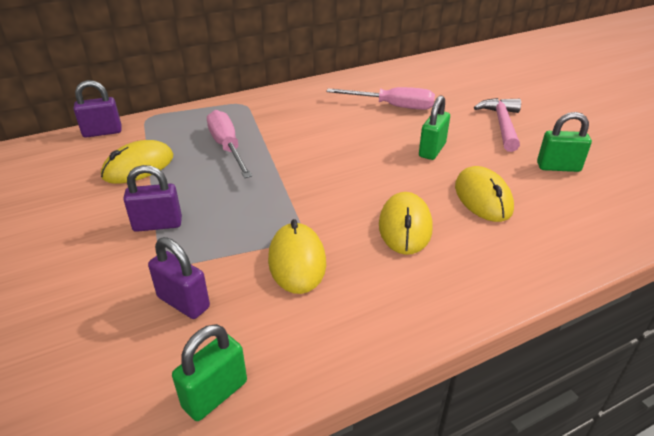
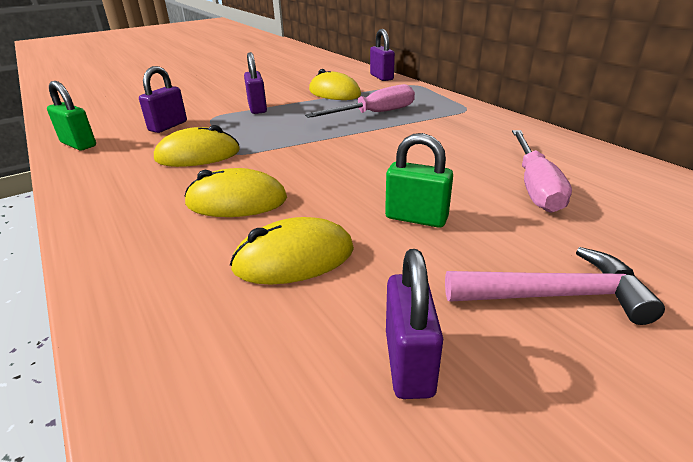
camera: 85 degrees right, 5 degrees down
green padlock [537,112,592,172] -> purple padlock [386,249,443,399]

